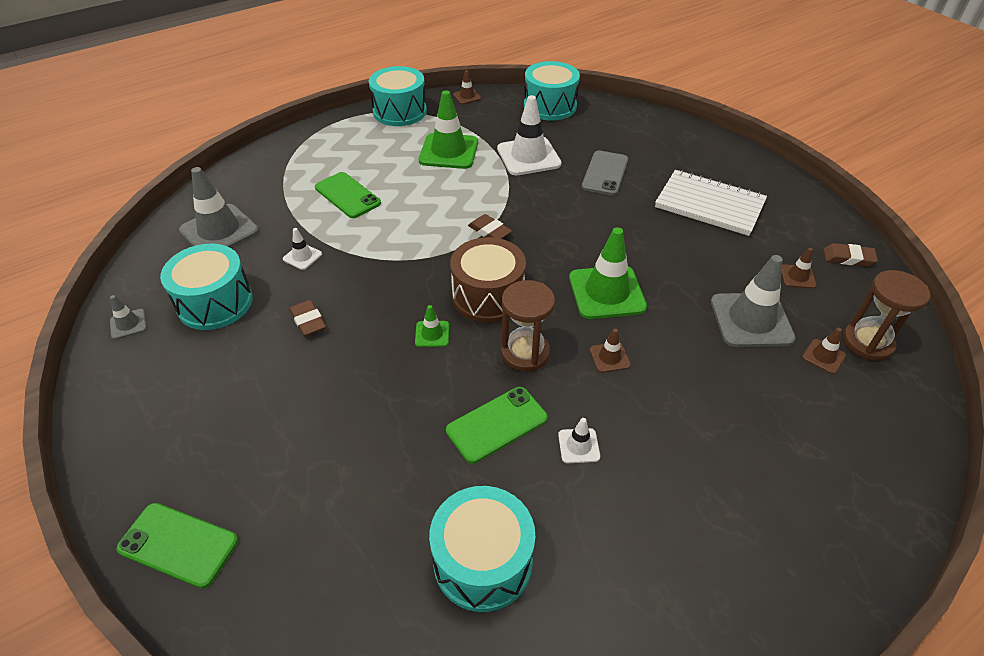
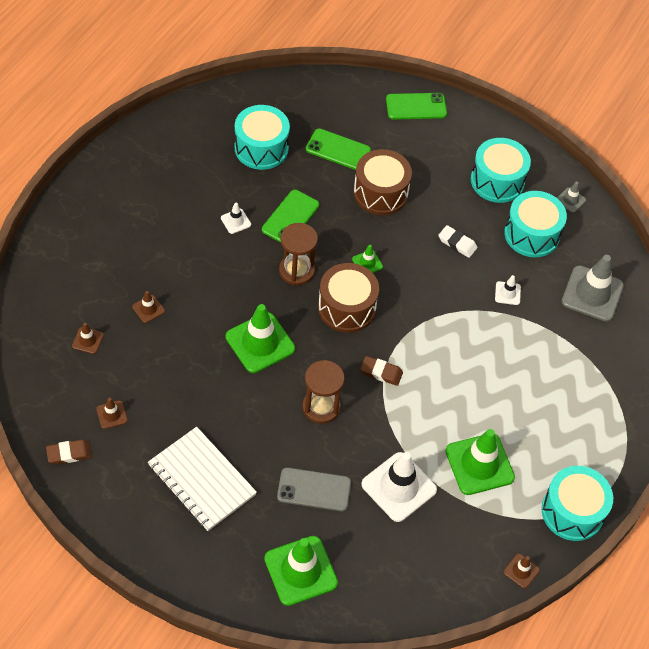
camera: 150 degrees right, 10 degrees up
brown eraser [290,300,326,336] -> white eraser [438,225,478,258]
green phone [315,172,381,218] -> green phone moved to [306,128,371,170]
turquoise drum [524,61,580,121] -> turquoise drum moved to [471,138,531,203]
grey phone [582,150,628,195] -> grey phone turned 75 degrees counterclockwise [277,467,351,511]
brown traffic cone [590,329,631,373] -> brown traffic cone moved to [132,291,165,323]
white notebook [655,170,767,236] -> white notebook turned 45 degrees clockwise [148,427,257,531]
grey traffic cone [711,255,796,347] -> none
brown hourglass [843,270,930,361] -> brown hourglass moved to [302,360,345,424]
none -> green traffic cone [264,536,338,606]
none -> brown drum [354,149,412,215]

